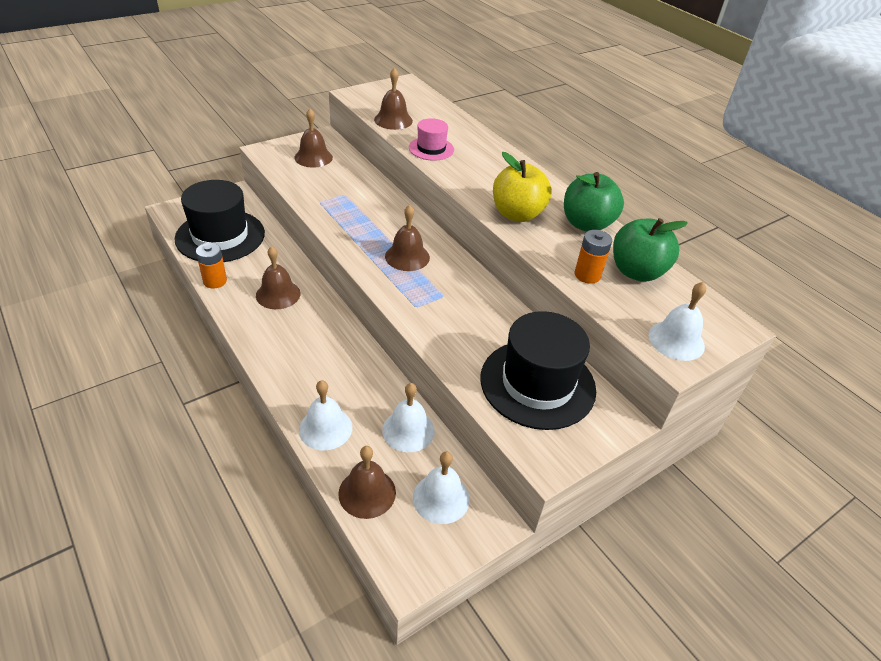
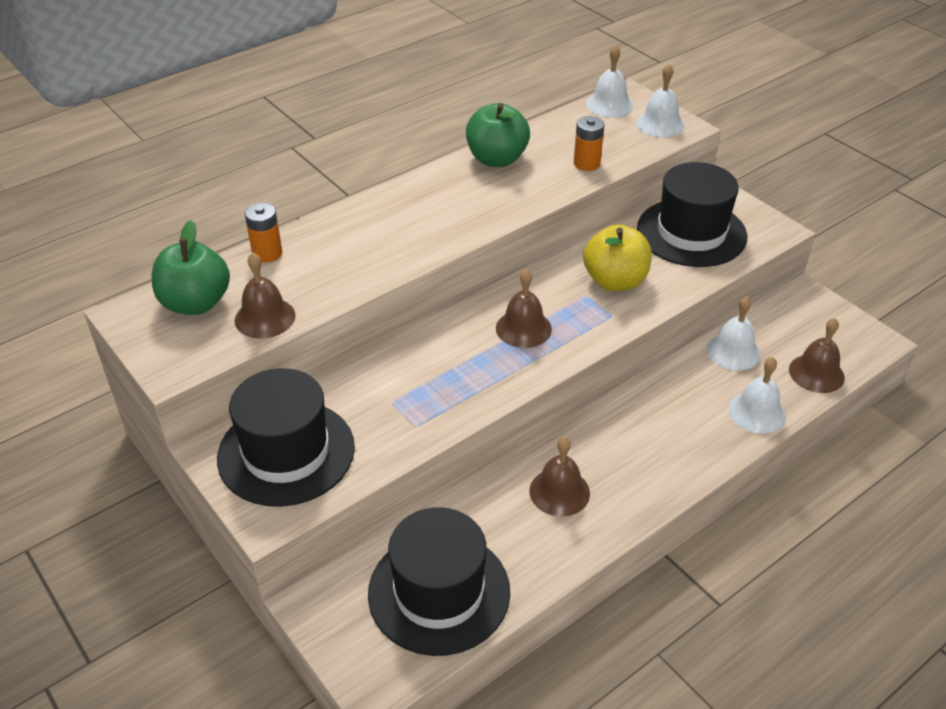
camera: 90 degrees left, 0 degrees up
orange battery [196,243,227,289] -> orange battery moved to [245,203,282,263]
brown bell [294,109,333,167] -> black hat [217,368,355,507]
pink hat [409,118,454,161] -> none
white bell [413,452,470,524] -> white bell moved to [586,45,633,117]
yellow apple [493,152,552,222] -> yellow apple moved to [583,225,652,291]
green apple [613,218,688,282] -> green apple moved to [152,220,230,315]

